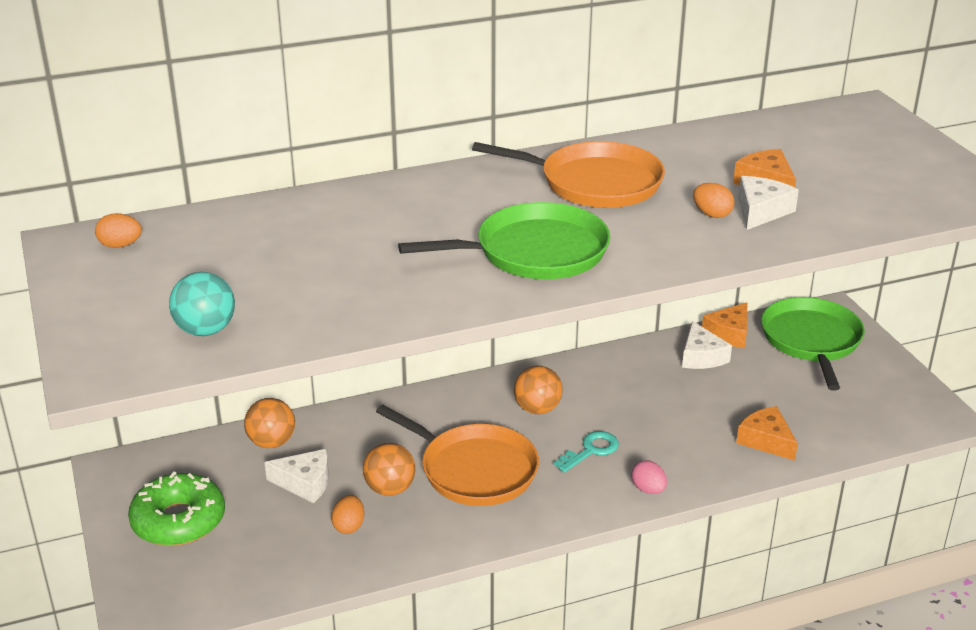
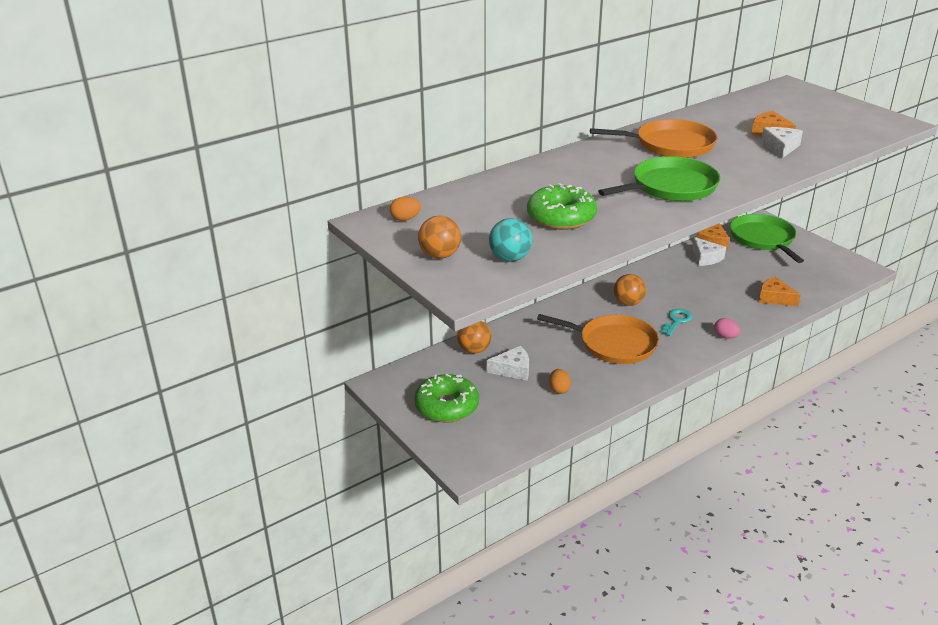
camera: 15 degrees left, 0 degrees up
orange ball [363,443,415,496] -> orange ball moved to [418,216,461,259]
orange egg [693,183,735,218] -> none
none -> green donut [527,183,597,230]

